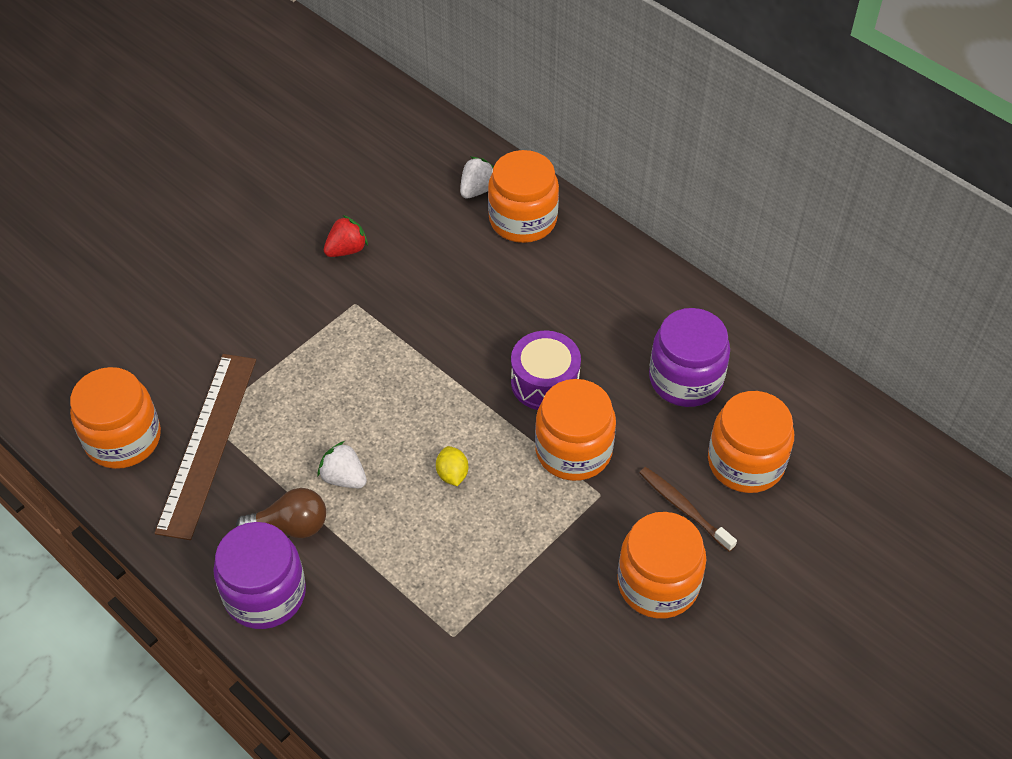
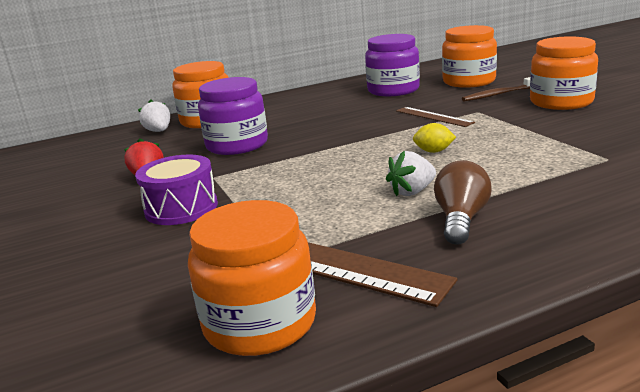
camera: 65 degrees left, 30 degrees down
purple jar [213,522,306,629] -> purple jar moved to [198,77,268,155]
purple drum [511,331,581,410] -> purple drum moved to [135,155,218,225]
orange jar [535,379,616,481] -> brown ruler [396,107,475,127]

